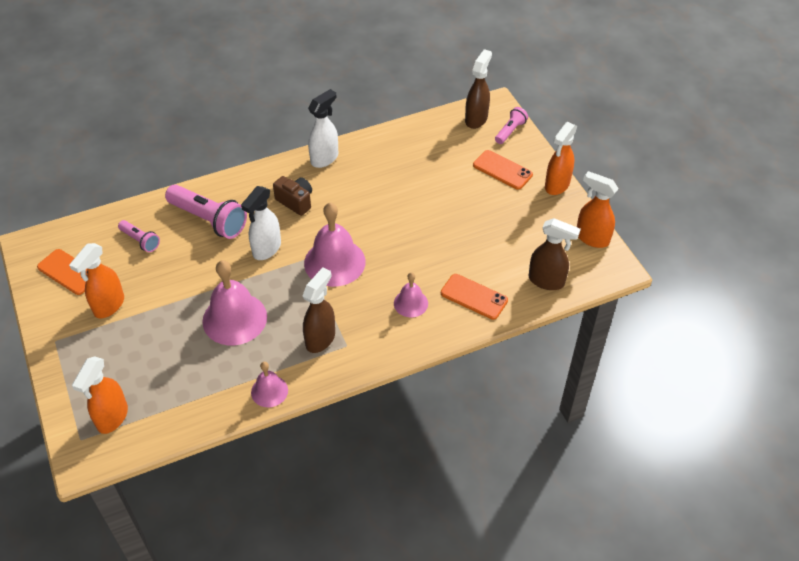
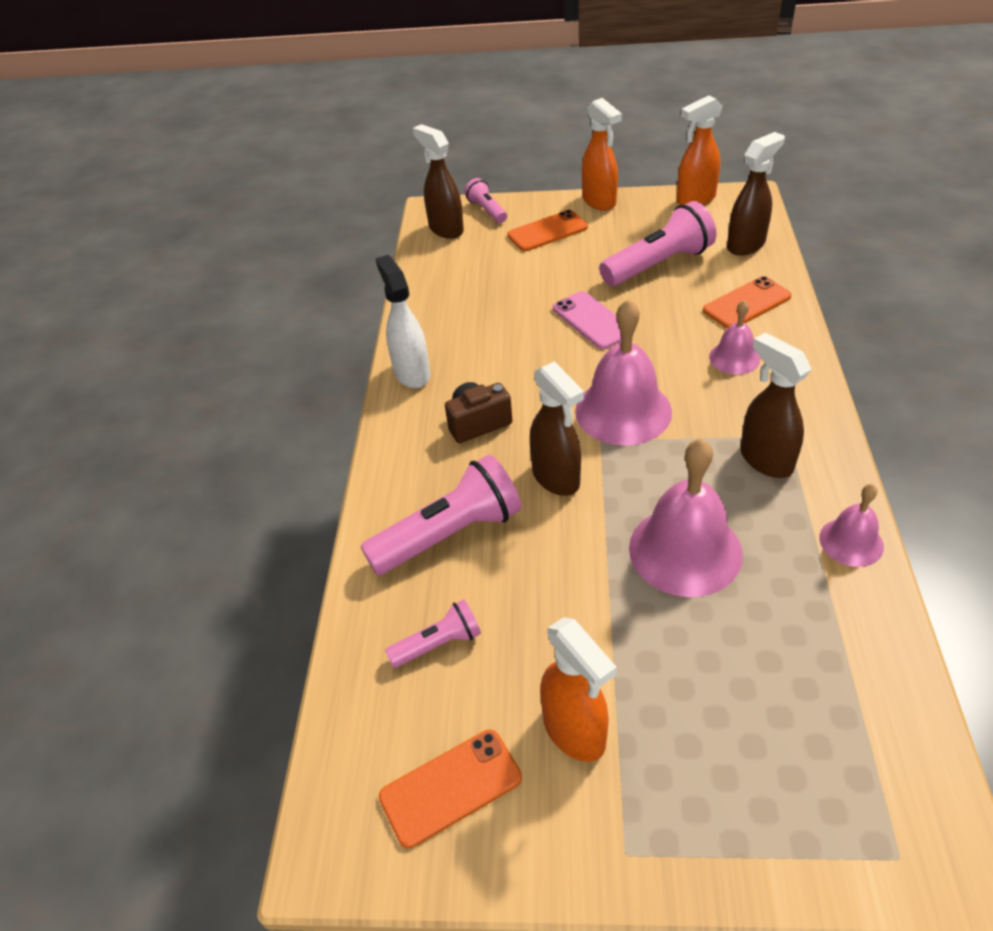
camera: 60 degrees left, 5 degrees down
orange spray bottle [72,356,128,434] -> none
white spray bottle [241,186,281,260] -> brown spray bottle [530,361,584,496]
none -> pink phone [553,291,621,349]
none -> pink flashlight [599,201,716,286]

